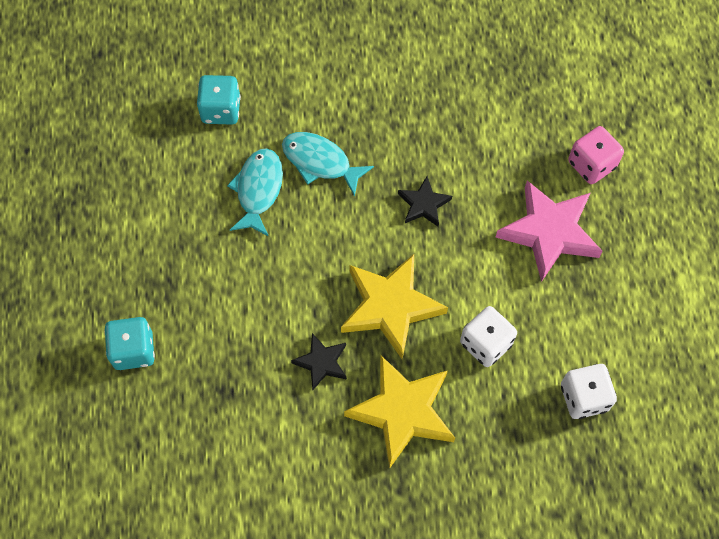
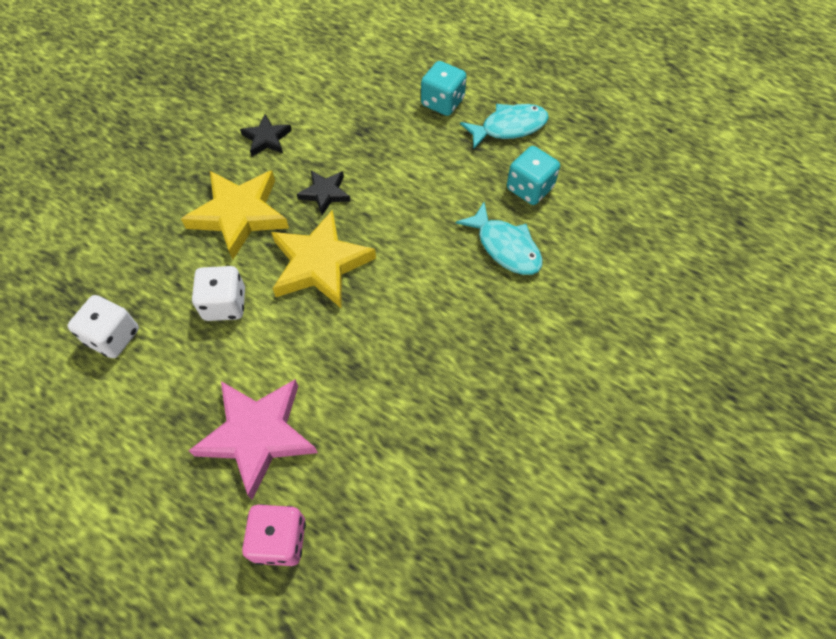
camera: 130 degrees right, 5 degrees down
turquoise dice [197,75,241,125] -> turquoise dice moved to [507,146,560,205]
turquoise fish [282,132,374,197] -> turquoise fish moved to [460,104,549,150]
black star [398,176,452,227] -> black star moved to [240,115,292,156]

